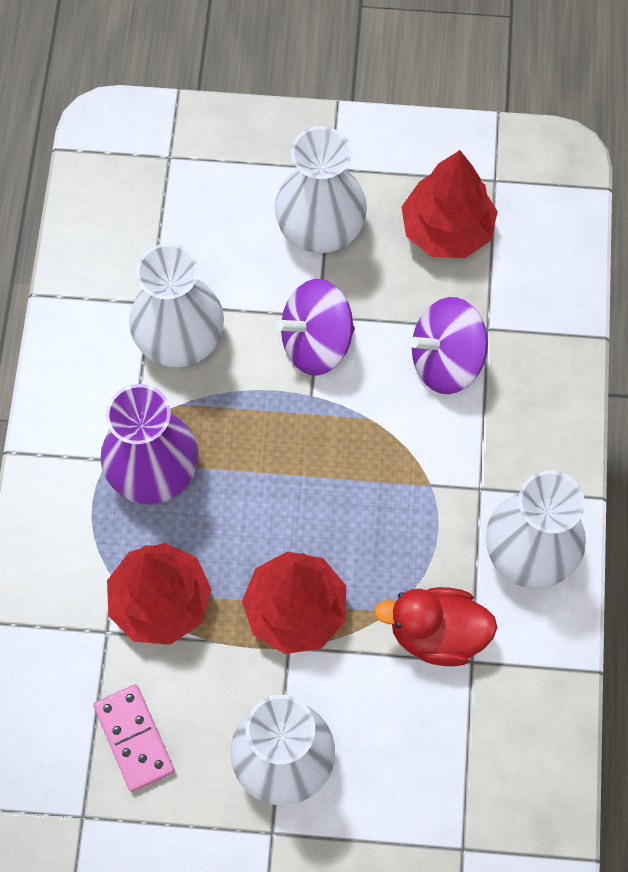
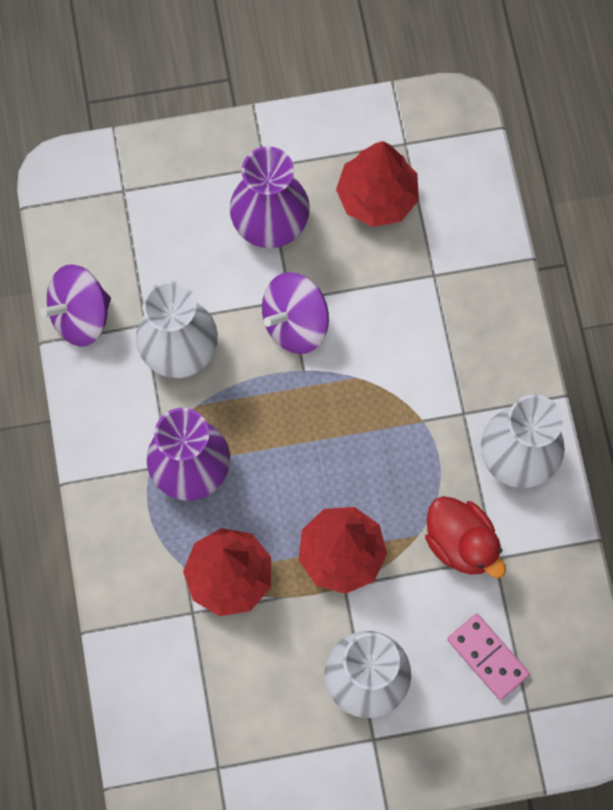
camera: 15 degrees left, 5 degrees up
pink domino [93,684,174,792] -> pink domino moved to [447,614,530,700]
white vase [275,126,367,253] -> purple vase [230,146,310,248]
red duck [374,587,498,666] -> red duck turned 120 degrees counterclockwise [425,496,506,578]
purple spinning top [410,297,488,394] -> purple spinning top moved to [41,264,111,347]

